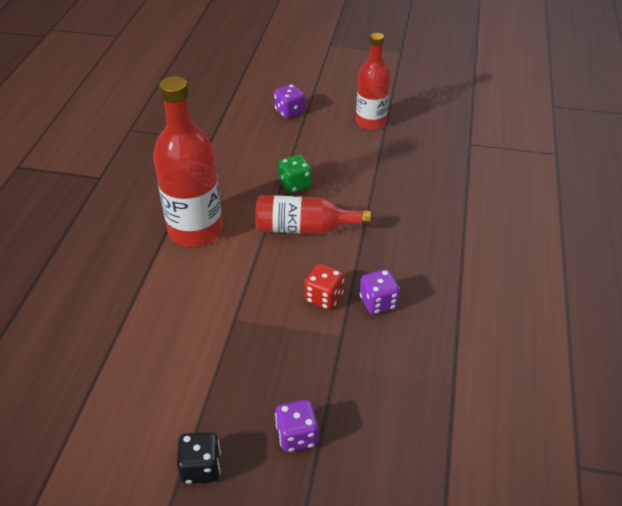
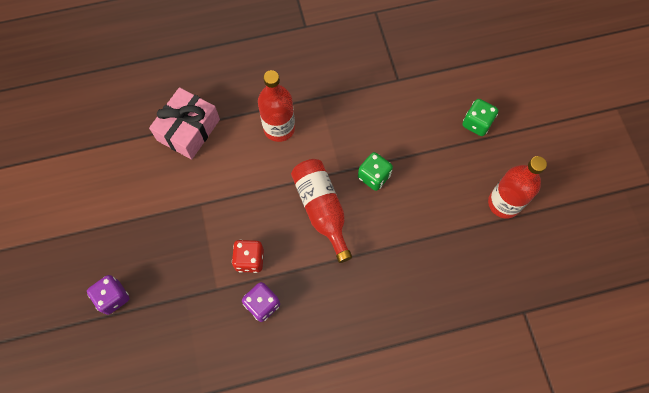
camera: 65 degrees right, 25 degrees up
red bottle [153,76,223,247] -> red bottle [258,70,295,142], size x0.66
black dice [177,432,221,484] -> none
purple dice [274,84,305,119] -> green dice [463,99,498,136]
none -> pink gift [149,87,220,160]

